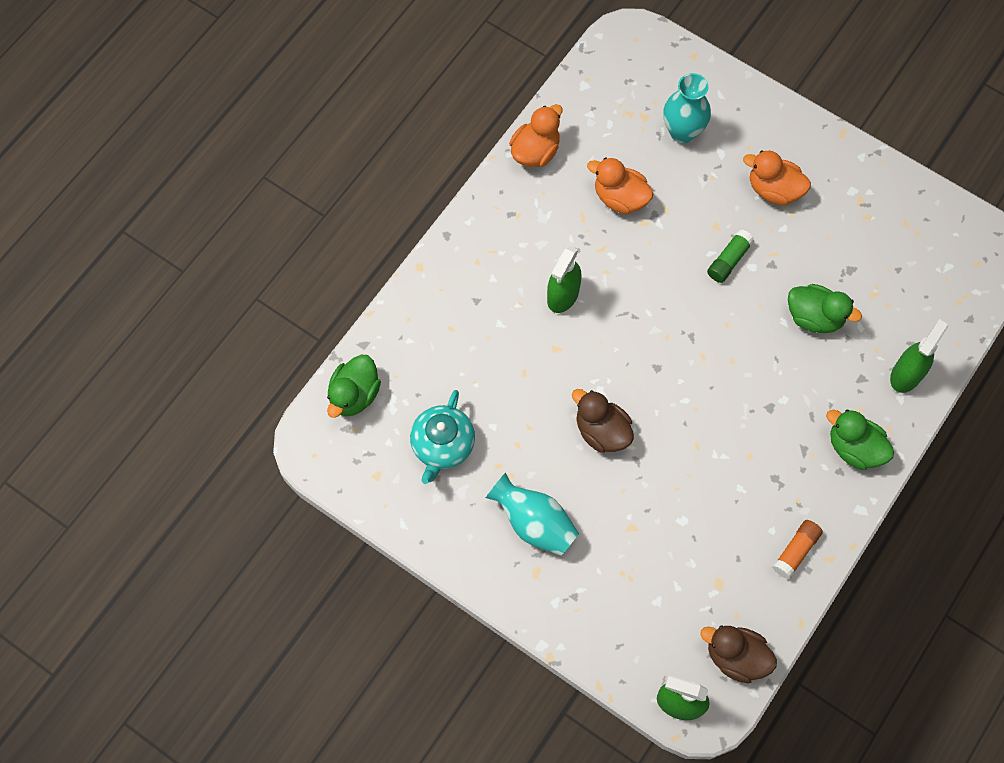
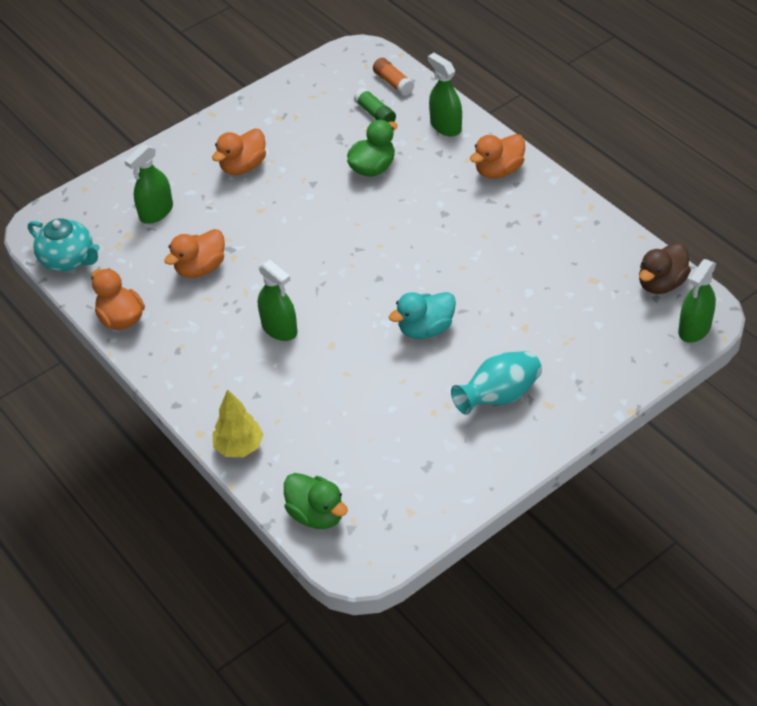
camera: 70 degrees left, 20 degrees down
turquoise teapot [410,390,475,484] -> turquoise teapot moved to [28,218,100,271]
brown duck [572,389,634,453] -> turquoise duck [389,292,456,339]
turquoise vase [663,73,711,143] -> green spray bottle [125,144,173,224]
green glue stick [707,230,754,283] -> green glue stick moved to [354,88,396,122]
orange glue stick [772,520,823,579] -> orange glue stick moved to [373,58,414,96]
green duck [826,409,894,470] -> orange duck [470,134,525,179]
none -> yellow tree [213,389,264,457]

